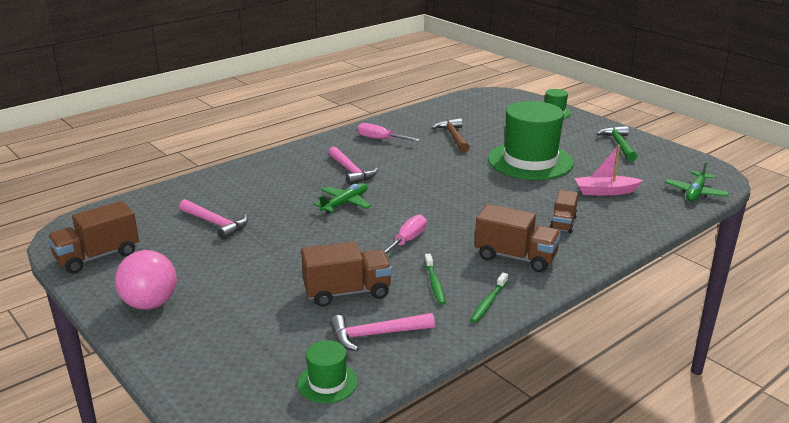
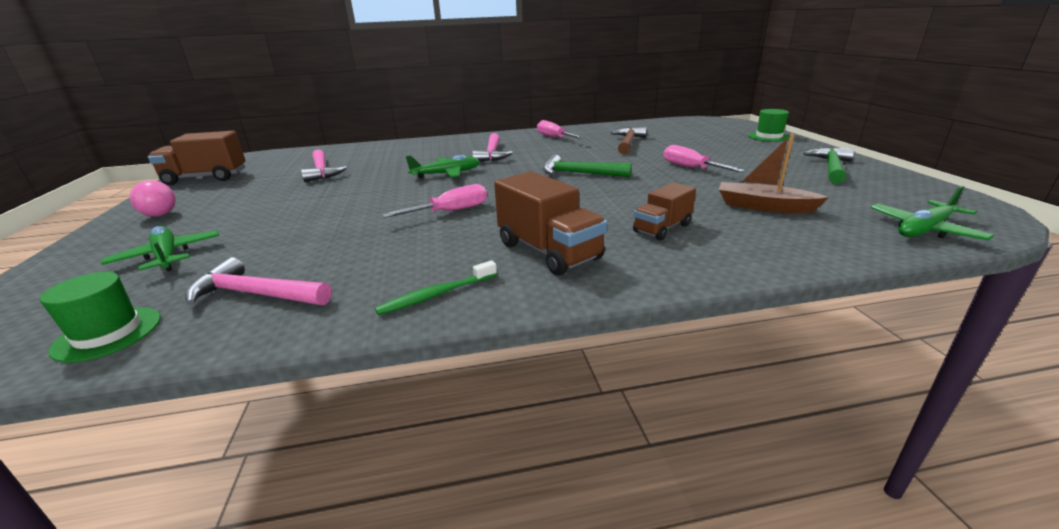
camera: 30 degrees right, 0 degrees up
pink ball [115,250,177,310] -> pink ball [130,181,176,217], size x0.59
brown truck [301,241,392,307] -> none
green toothbrush [424,254,446,305] -> none
green hat [488,101,574,180] -> pink screwdriver [663,145,745,172]
pink boat [574,145,643,196] -> brown boat [719,134,829,213]
none -> green plane [101,226,220,271]
none -> green hammer [543,155,632,177]

